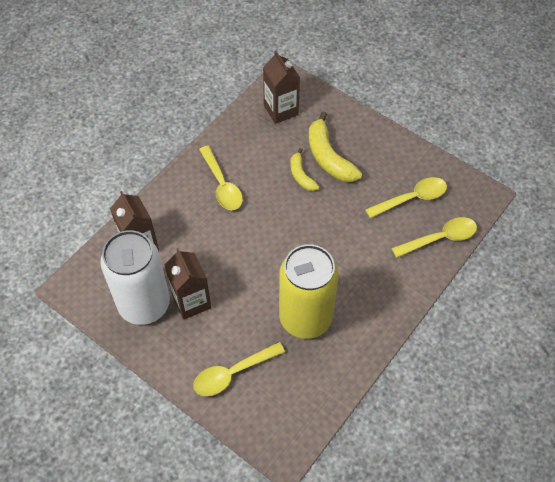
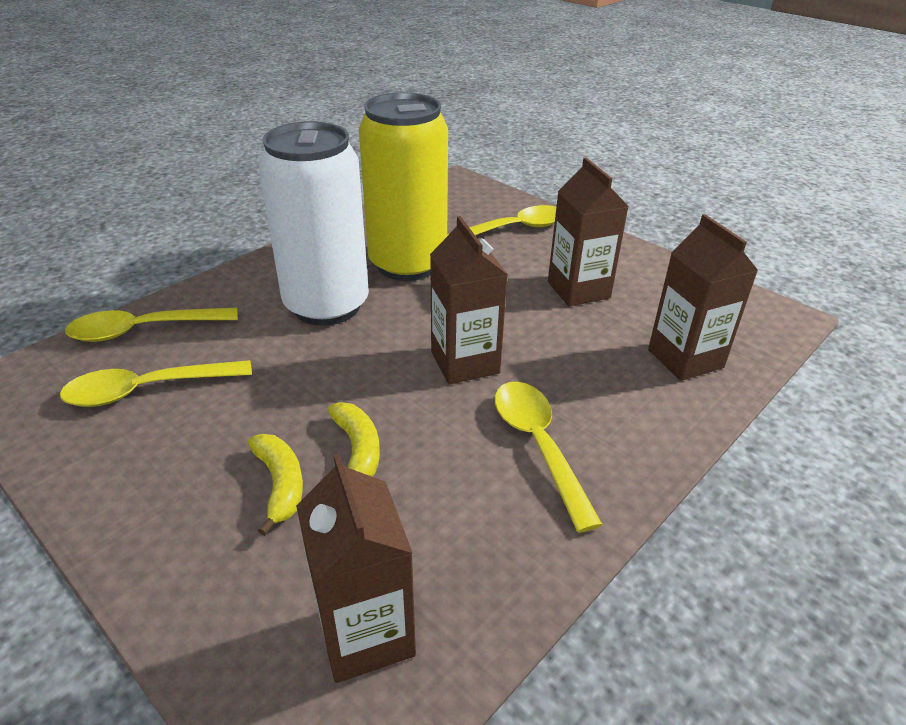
camera: 175 degrees left, 20 degrees down
white can [100,230,170,325] -> white can moved to [259,121,369,326]
yellow banana [309,111,362,182] -> yellow banana [248,434,303,536], size x0.58
none -> brown carton [430,216,508,384]

